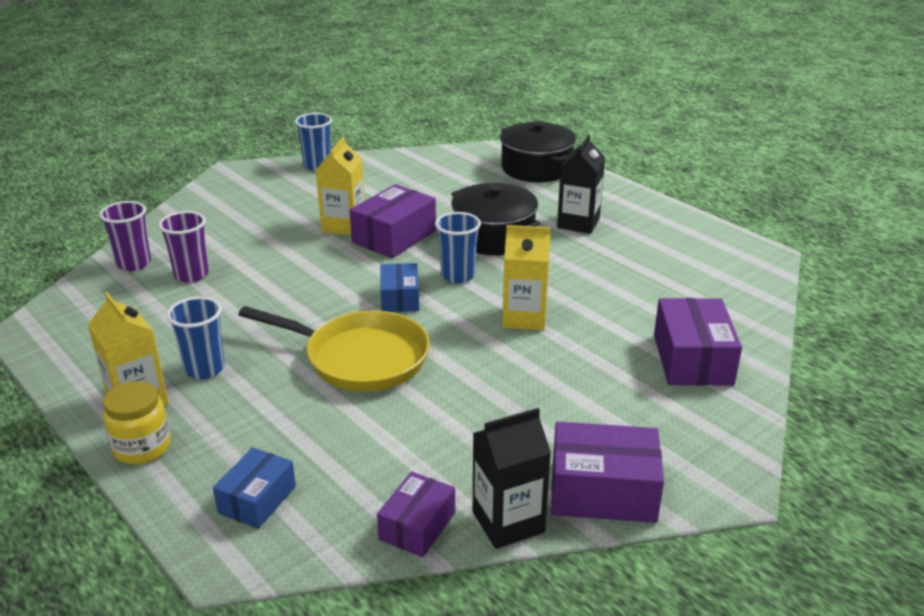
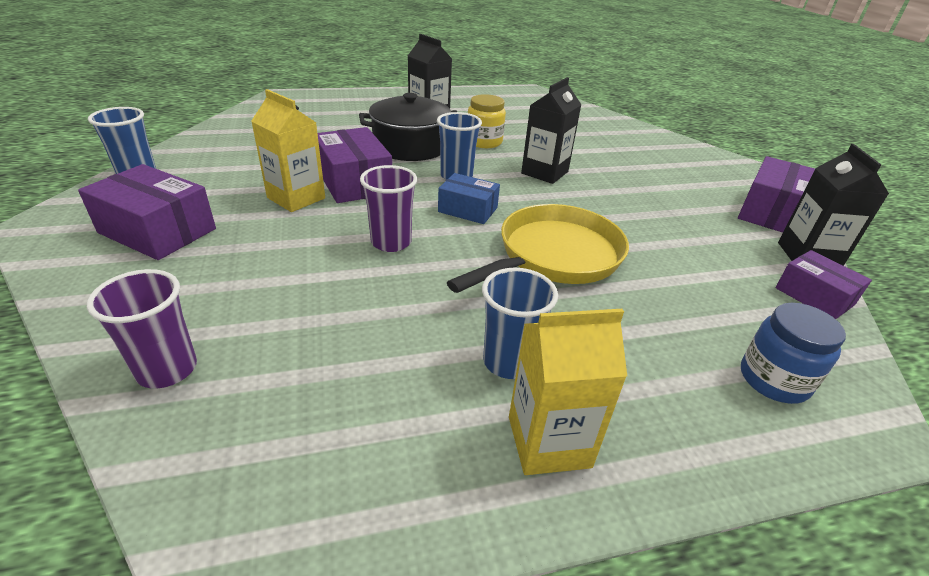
camera: 65 degrees left, 5 degrees up
yellow jar [103,381,171,464] -> yellow jar moved to [468,94,506,148]
purple cup [158,211,209,283] -> purple cup moved to [360,165,417,252]
blue box [213,447,296,529] -> blue jar [741,303,846,404]
black pot [500,121,576,182] -> none
yellow carton [502,225,551,331] -> black carton [521,77,582,184]
purple box [654,298,742,386] -> purple box moved to [78,164,216,260]

